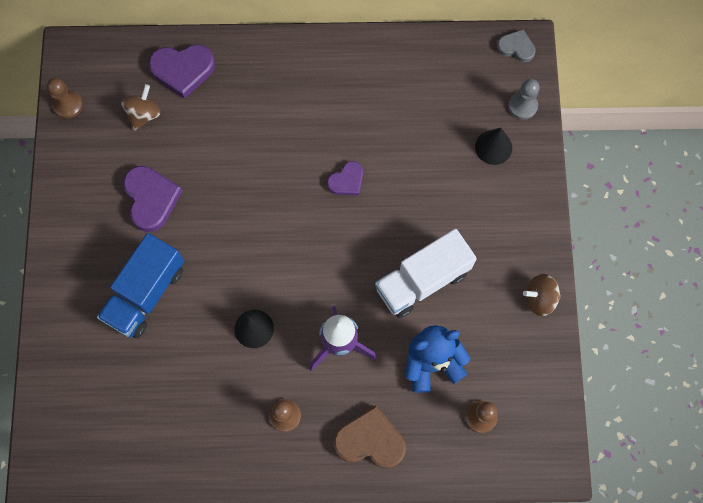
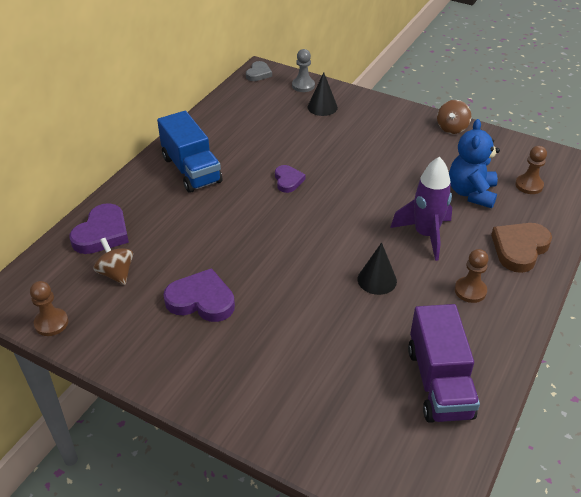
camera: 60 degrees left, 30 degrees down
blue truck [97,233,184,338] -> blue truck moved to [157,111,222,193]
white truck [375,229,477,318] -> none
grey heart [497,29,536,62] -> grey heart turned 150 degrees clockwise [246,61,272,81]
none -> purple truck [408,304,480,423]

